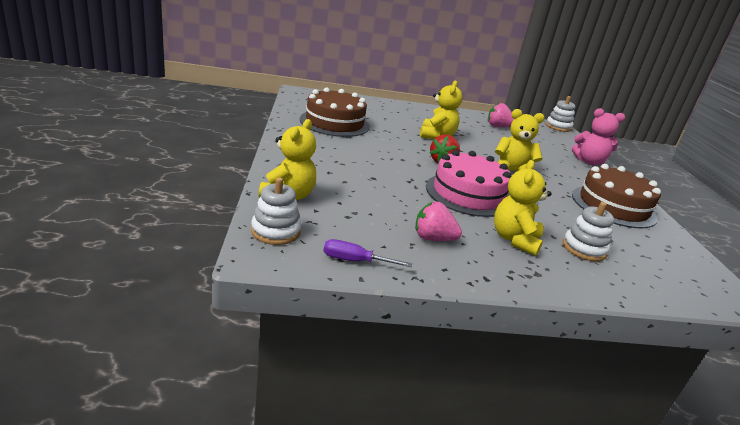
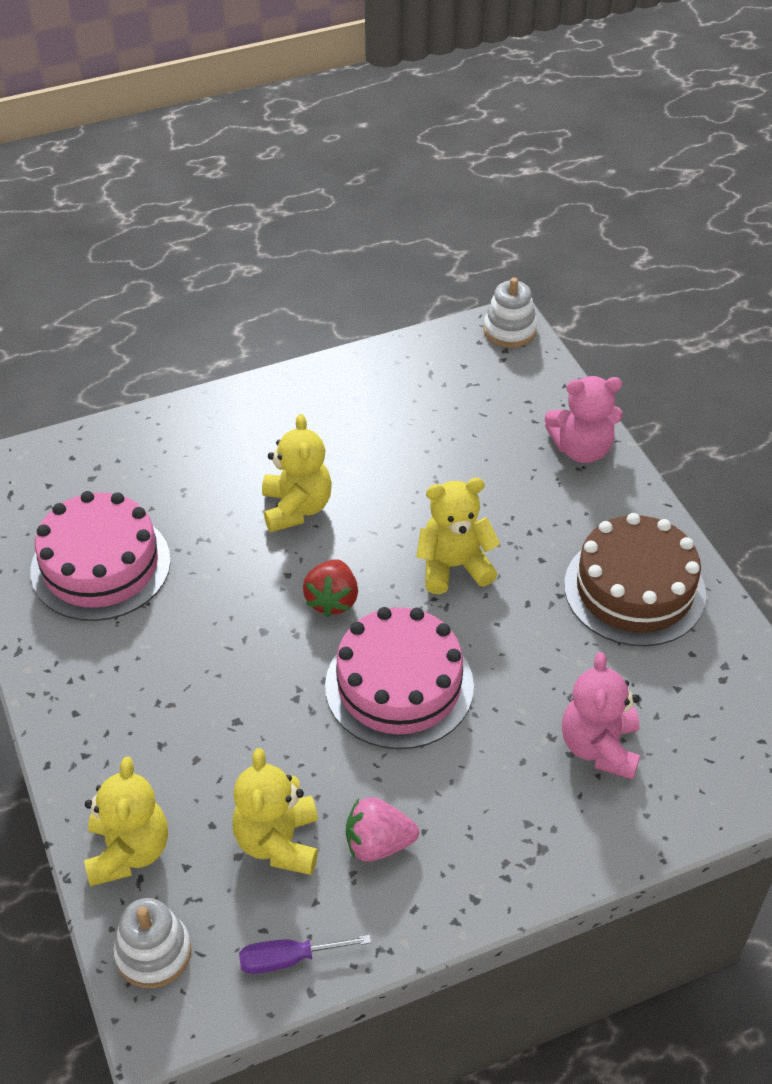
camera: 15 degrees left, 20 degrees up
brown cake [300,88,370,137] -> pink cake [30,491,171,621]
pink strawberry [488,103,514,127] -> none
yellow teddy bear [494,160,552,256] -> yellow teddy bear moved to [232,748,318,875]
white stacking toy [563,202,614,261] -> pink teddy bear [562,652,640,780]

